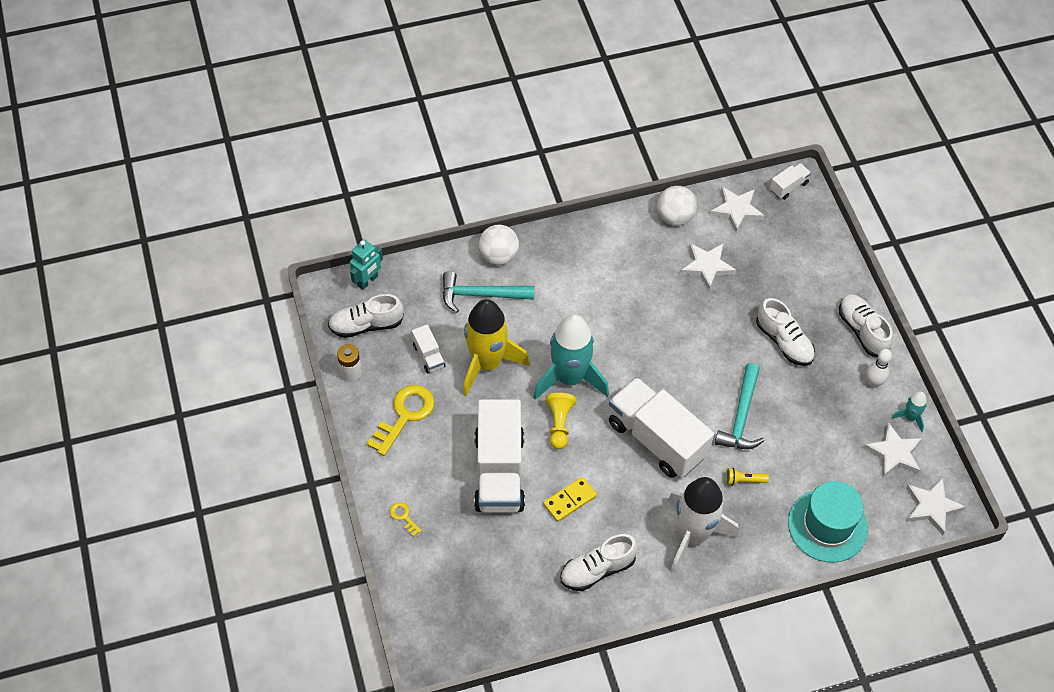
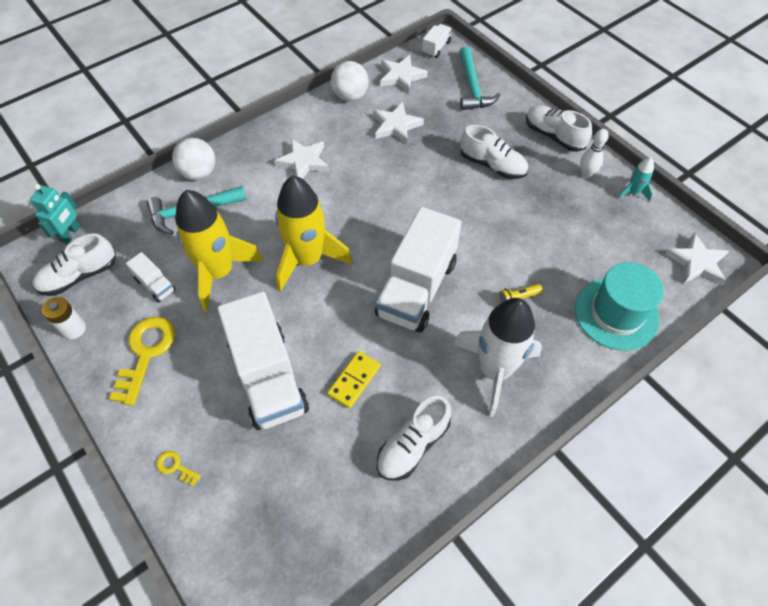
camera: 20 degrees left, 0 degrees up
turquoise rocket [533,314,609,400] -> yellow rocket [275,176,352,292]
yellow pawn [546,393,576,449] -> none
white truck [609,377,714,478] -> white truck turned 90 degrees counterclockwise [375,207,462,332]
turquoise hammer [715,363,764,449] -> turquoise hammer moved to [459,46,500,110]
white star [864,423,922,477] -> white star moved to [274,138,329,179]

